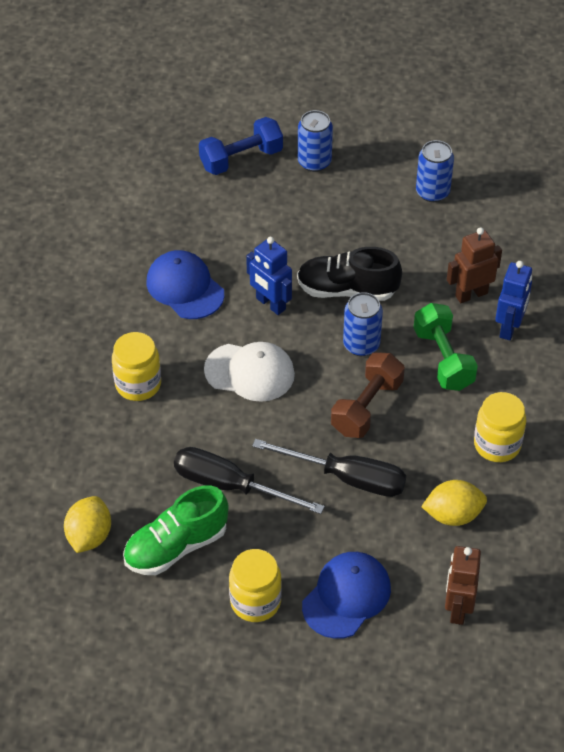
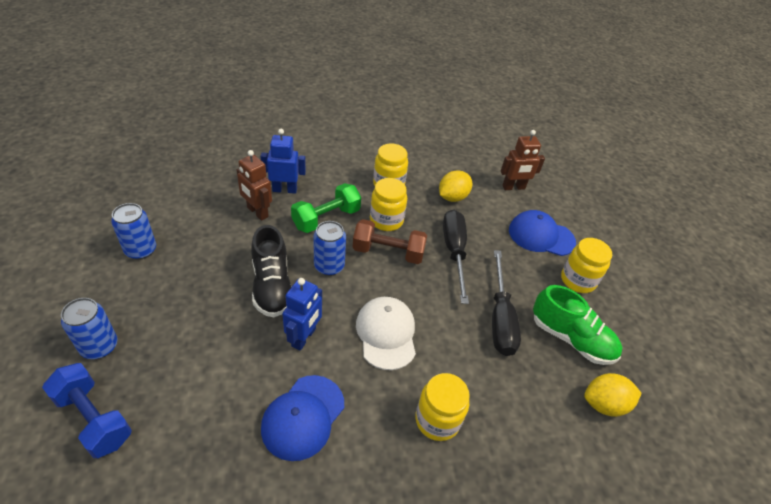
camera: 115 degrees left, 5 degrees down
yellow lemon [421,480,487,526] -> yellow lemon turned 75 degrees clockwise [439,170,472,202]
none -> yellow jar [370,178,407,231]

